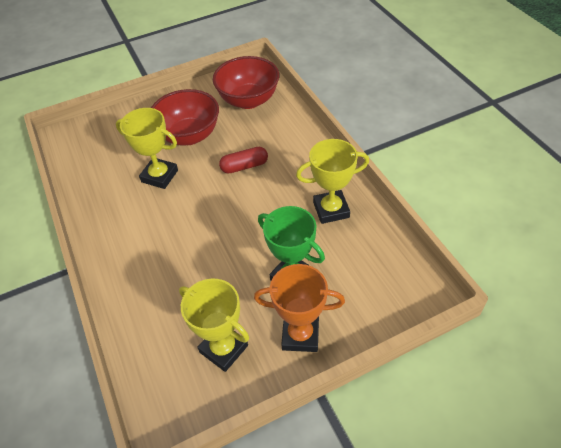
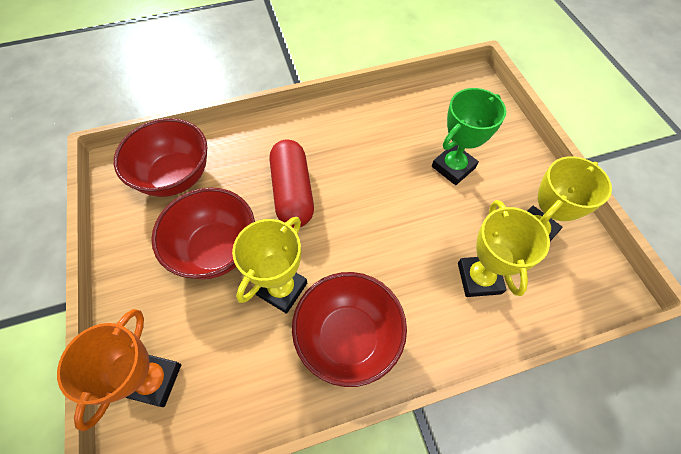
camera: 85 degrees left, 10 degrees up
red capsule [219,147,268,174] -> red capsule [270,139,314,228], size x1.61
orange trophy [254,264,345,352] -> orange trophy moved to [57,309,181,432]
yellow trophy [296,139,369,224] -> yellow trophy moved to [458,200,550,297]
none -> red bowl [292,272,407,387]

